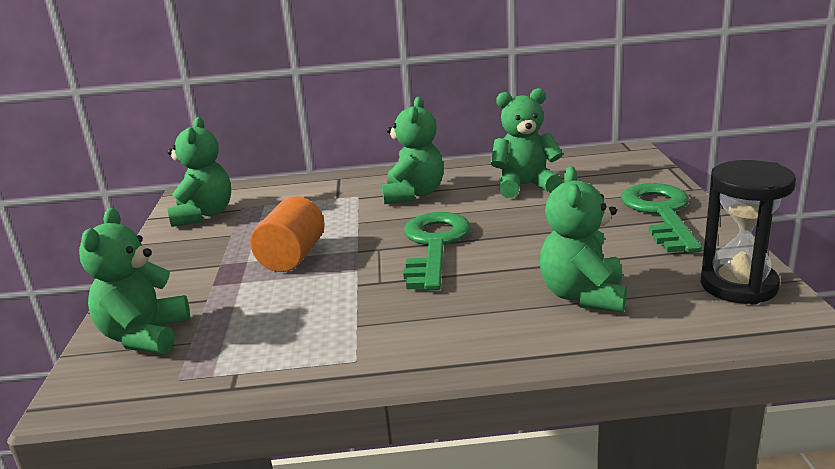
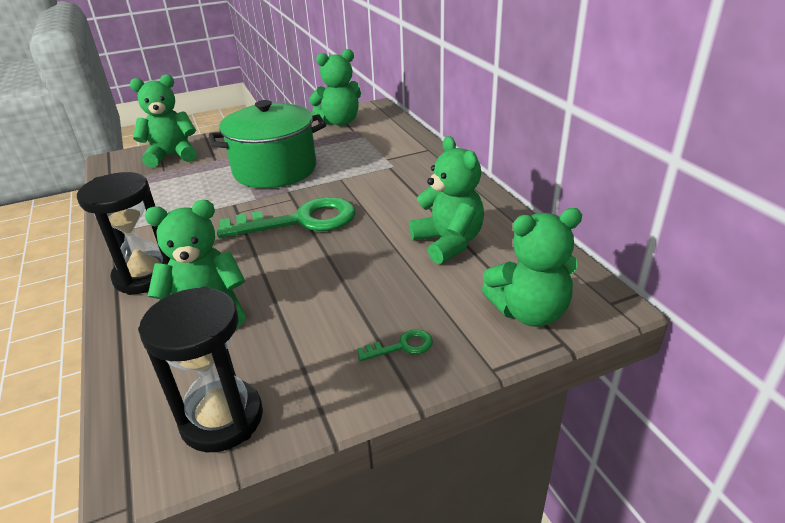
camera: 70 degrees right, 10 degrees up
orange cylinder [250,196,325,272] -> green pot [209,100,326,188]
green teddy bear [382,97,443,204] -> green teddy bear moved to [482,208,582,327]
green key [621,183,702,253] -> green key [357,329,433,361], size x0.42
none -> black hourglass [77,172,170,295]

